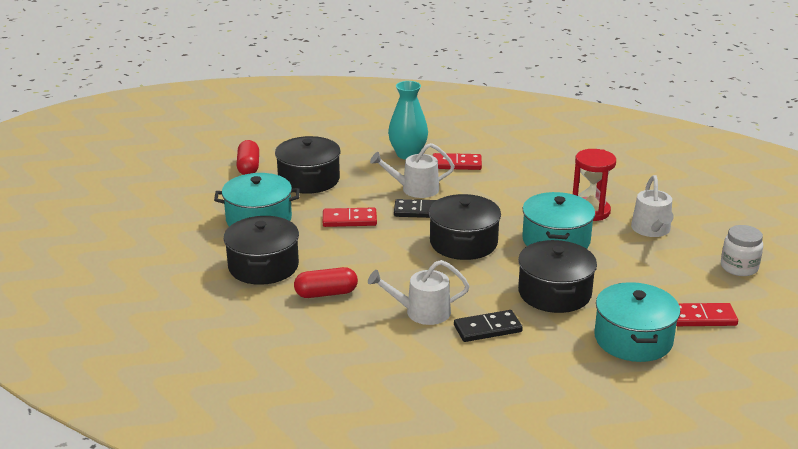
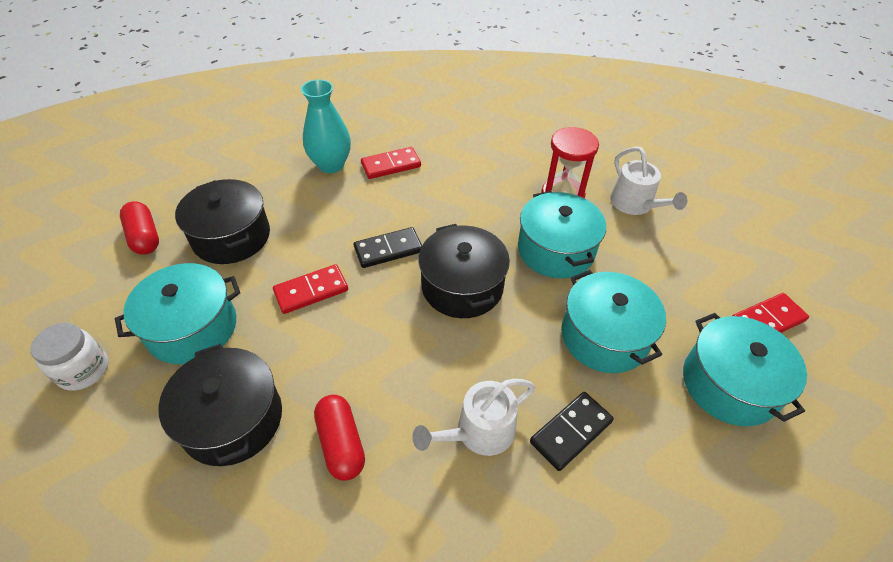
camera: 25 degrees left, 20 degrees up
red capsule [294,267,358,298] -> red capsule turned 75 degrees counterclockwise [314,395,365,481]
white watering can [370,143,455,198] -> none
black pot [518,240,597,313] -> turquoise pot [561,270,666,373]
white jar [721,225,763,276] -> white jar moved to [30,323,108,391]

